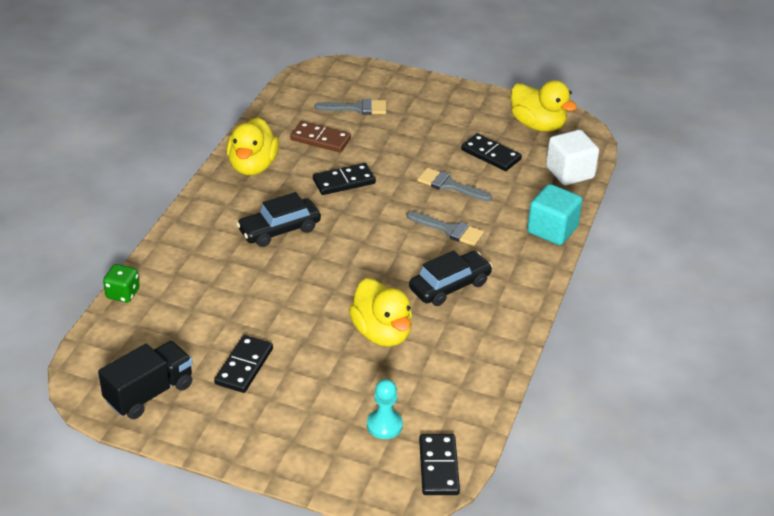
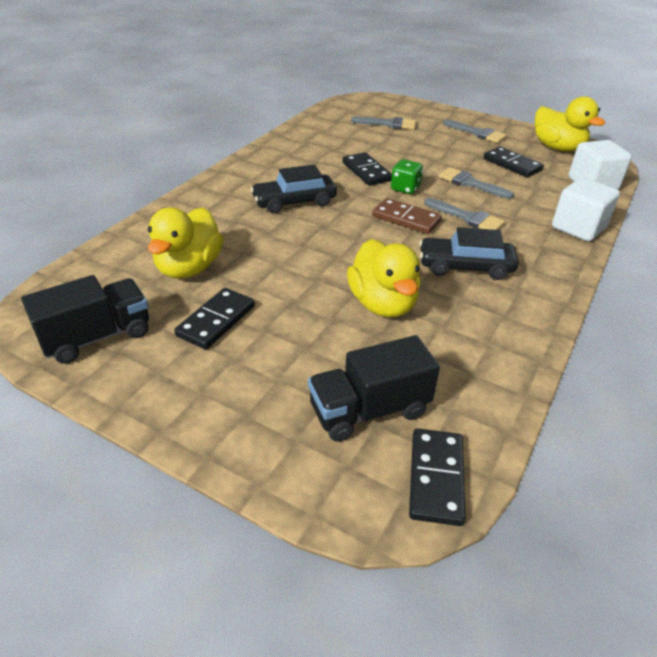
camera: 10 degrees right, 0 degrees up
green dice [103,264,140,303] -> green dice moved to [391,159,423,194]
yellow duck [226,117,279,175] -> yellow duck moved to [148,207,223,278]
brown domino [290,121,351,152] -> brown domino moved to [372,198,442,234]
black domino [313,163,376,195] -> black domino turned 75 degrees clockwise [342,152,392,186]
turquoise pawn [367,379,403,439] -> black truck [308,335,440,442]
black car [409,250,493,306] -> black car turned 150 degrees counterclockwise [419,227,519,280]
turquoise cube [527,184,583,245] -> white cube [552,177,620,241]
none -> grey brush [443,119,507,143]

